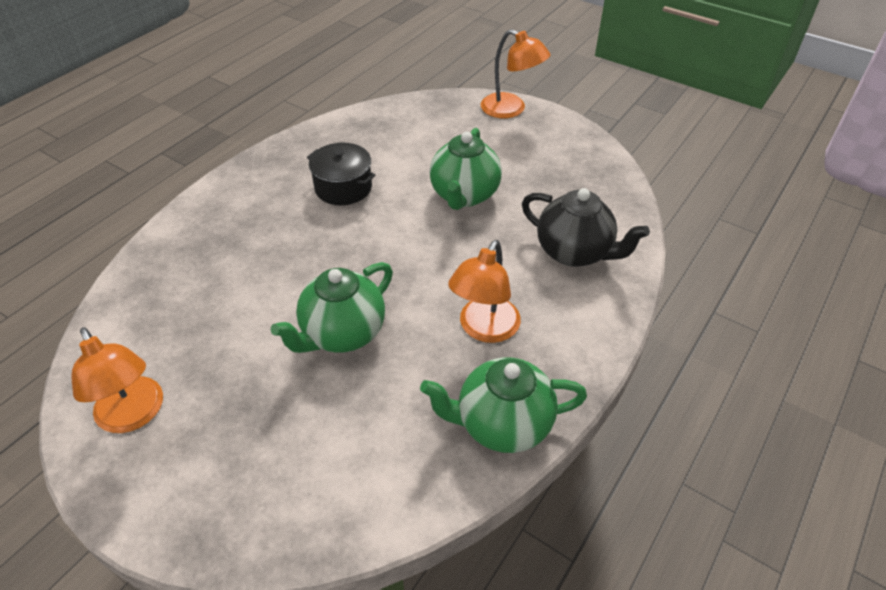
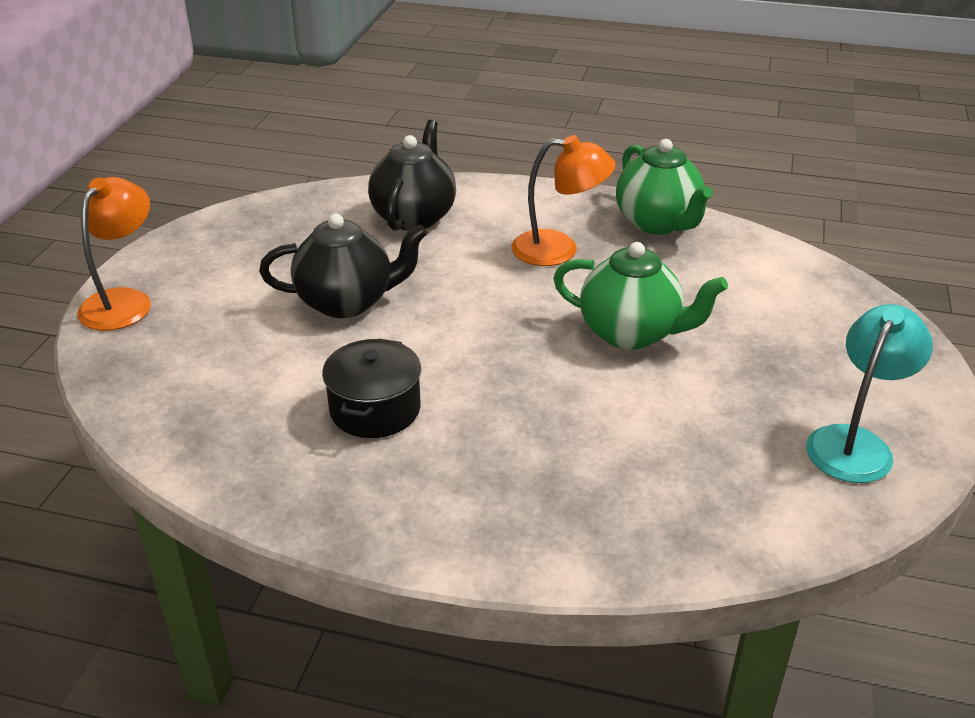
camera: 110 degrees left, 10 degrees down
orange lamp [72,327,163,433] -> turquoise lamp [806,304,933,483]
green teapot [430,128,502,210] -> black teapot [259,214,427,318]

